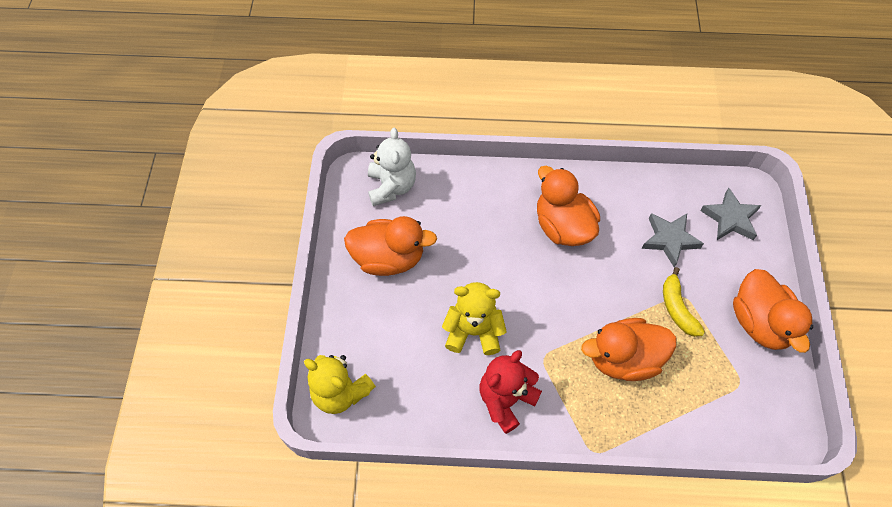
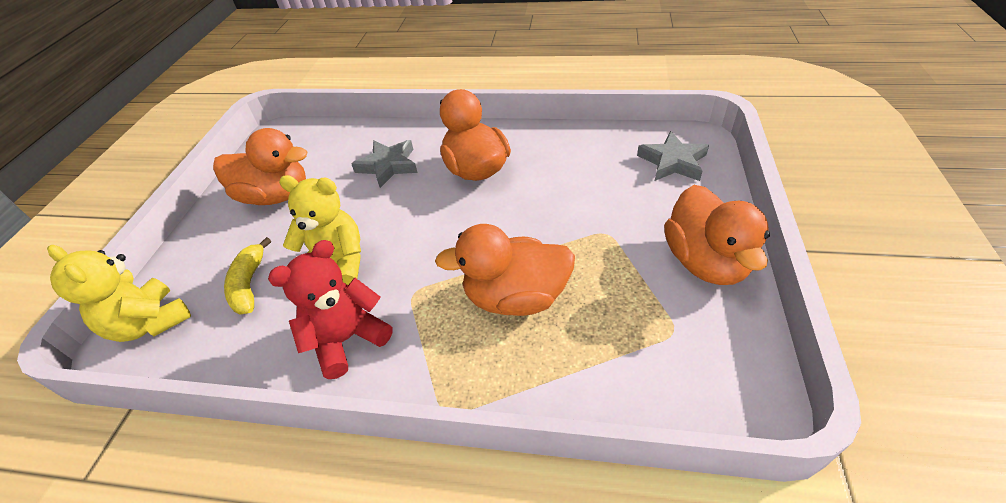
camera: 10 degrees right, 15 degrees down
white teddy bear [368,128,416,206] -> none
grey star [642,213,704,267] -> grey star moved to [351,140,418,188]
yellow banana [663,267,705,337] -> yellow banana moved to [224,237,271,314]

